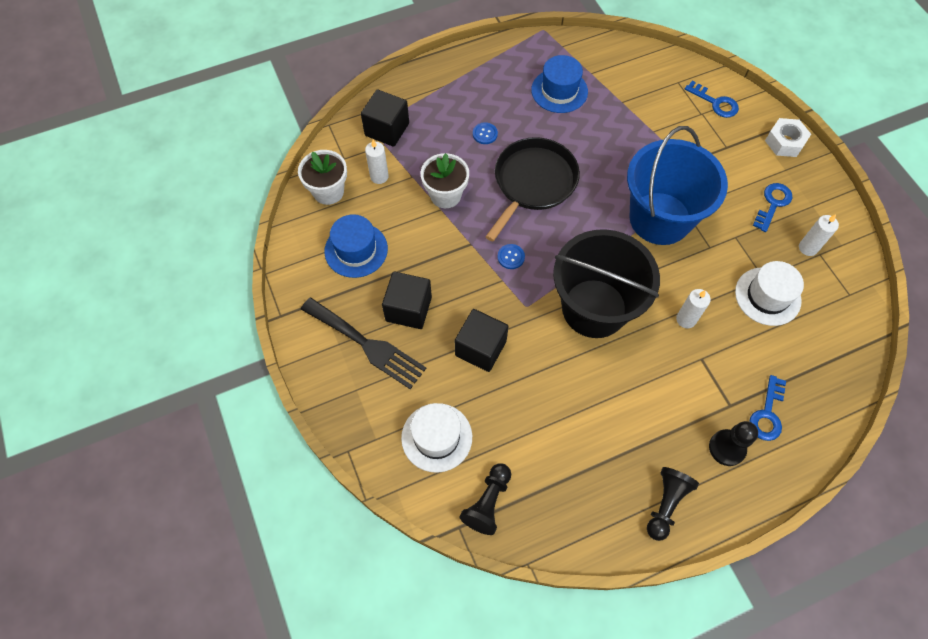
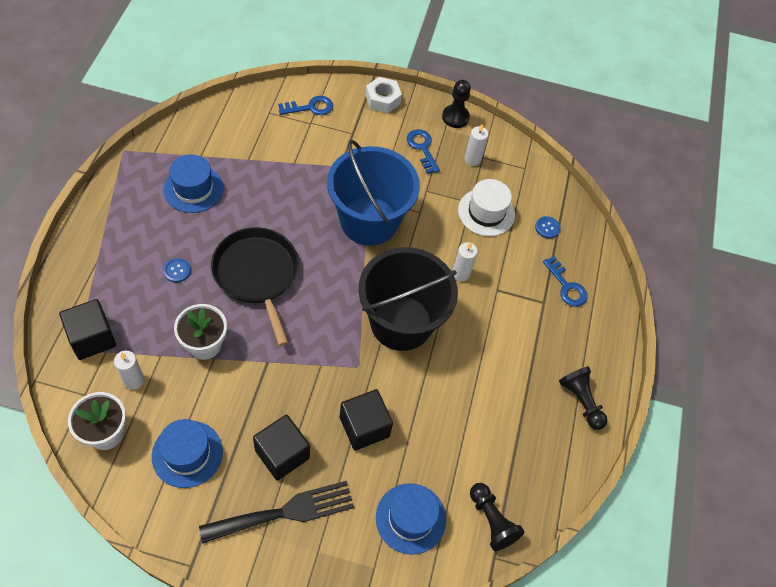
camera: 60 degrees left, 5 degrees down
white hat [401,403,472,473] -> blue hat [376,483,446,555]
blue button [498,244,525,269] -> blue button moved to [535,216,560,239]
black pawn [709,421,758,466] -> black pawn moved to [442,80,471,128]

